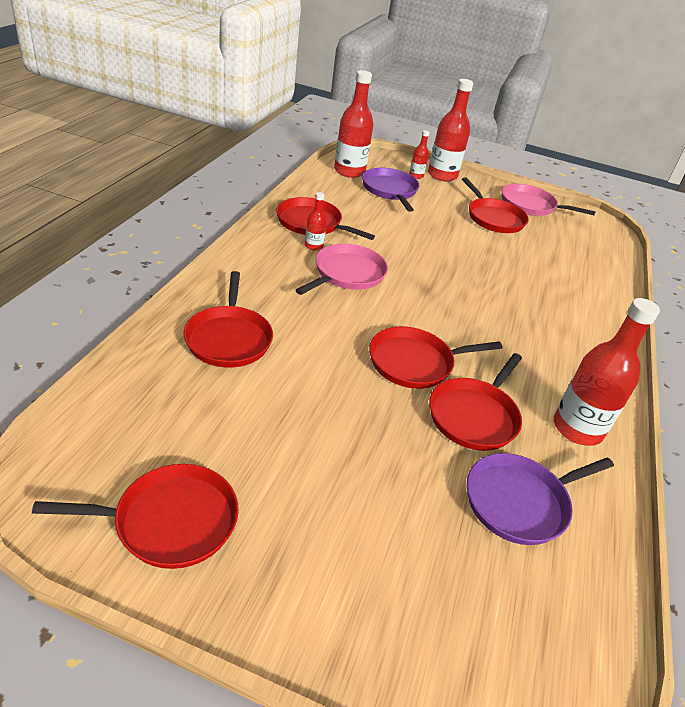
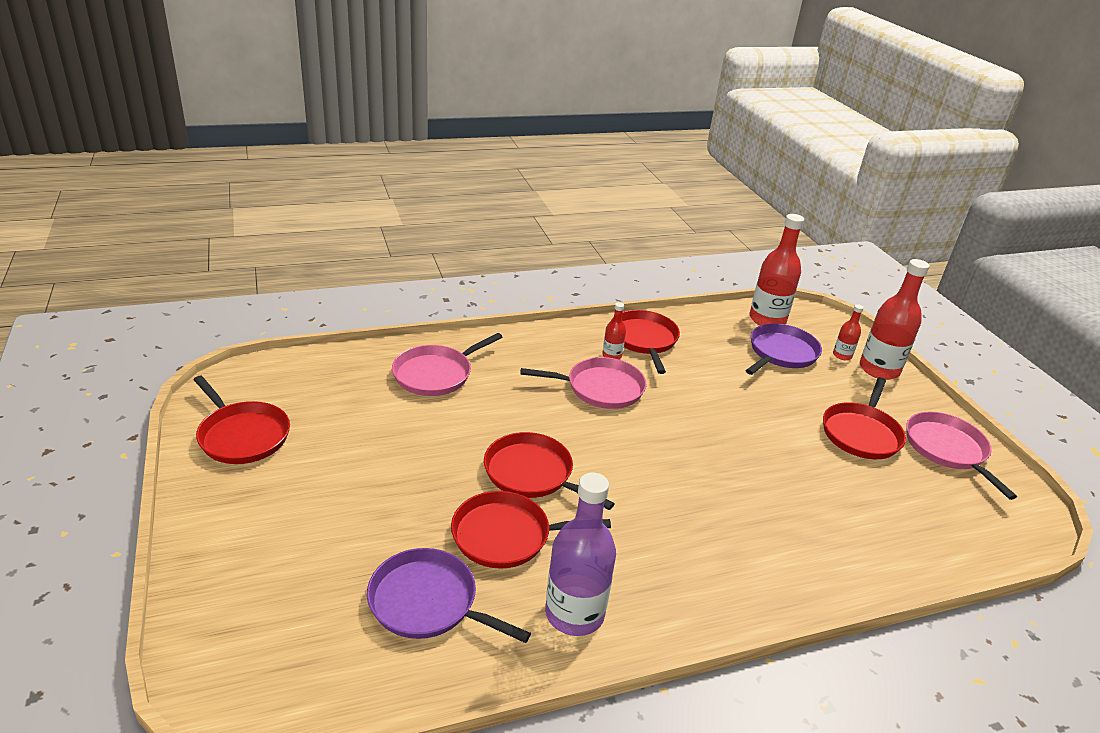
camera: 55 degrees right, 5 degrees down
red pan [184,271,273,368] -> pink pan [392,333,503,396]
red bottle [554,298,660,446] -> purple bottle [545,473,616,636]

